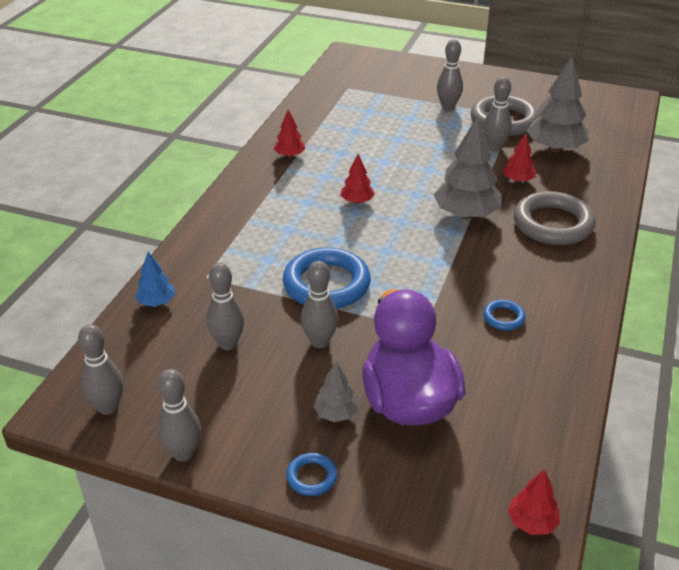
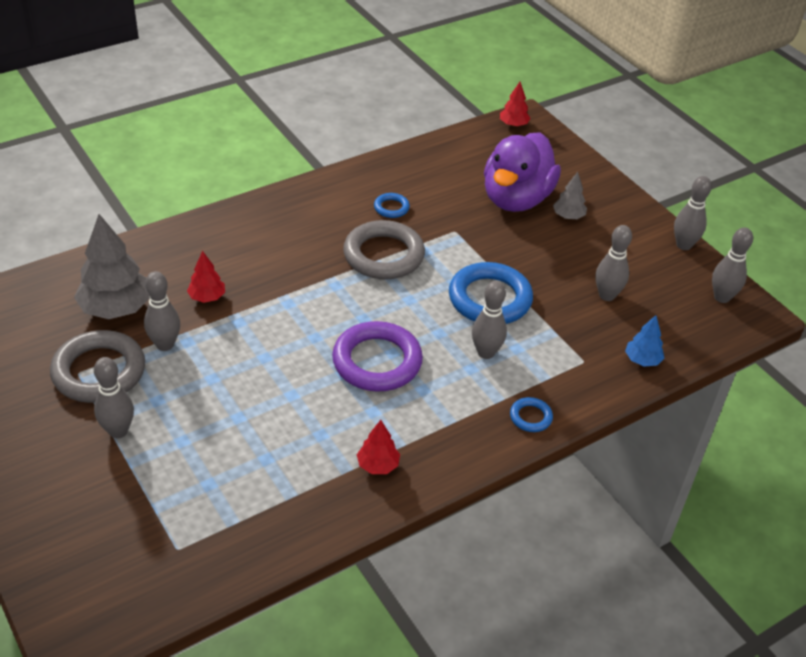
camera: 145 degrees left, 5 degrees up
blue ring [286,453,337,496] -> blue ring moved to [510,397,553,432]
grey bowling pin [301,261,338,348] -> grey bowling pin moved to [472,281,507,359]
red tree [340,154,375,204] -> purple ring [332,321,423,392]
grey tree [433,116,502,219] -> none
grey ring [514,191,596,245] -> grey ring moved to [343,220,425,280]

